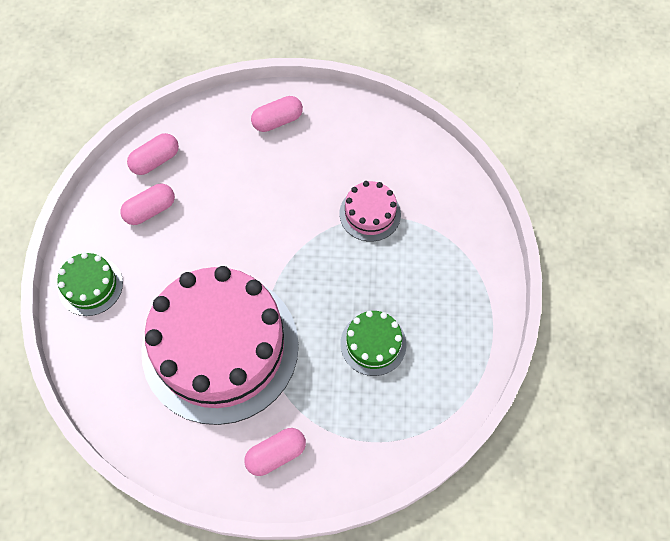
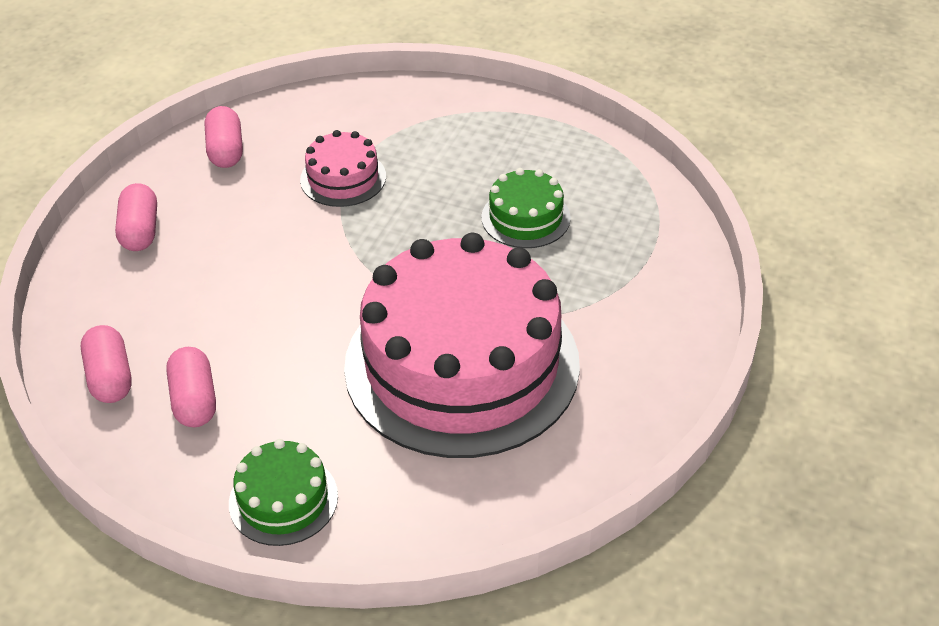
camera: 70 degrees left, 20 degrees down
pink capsule [244,428,306,476] -> pink capsule moved to [205,106,243,168]

